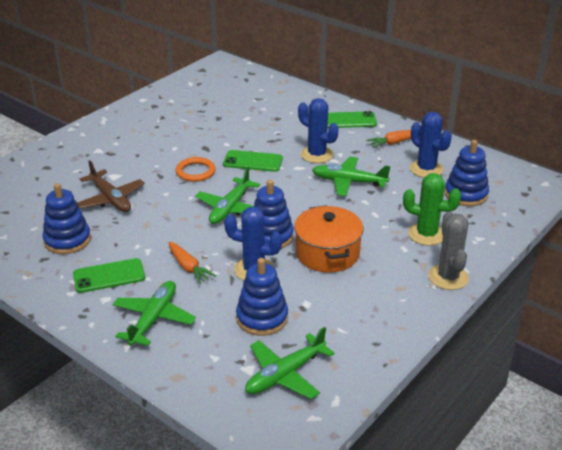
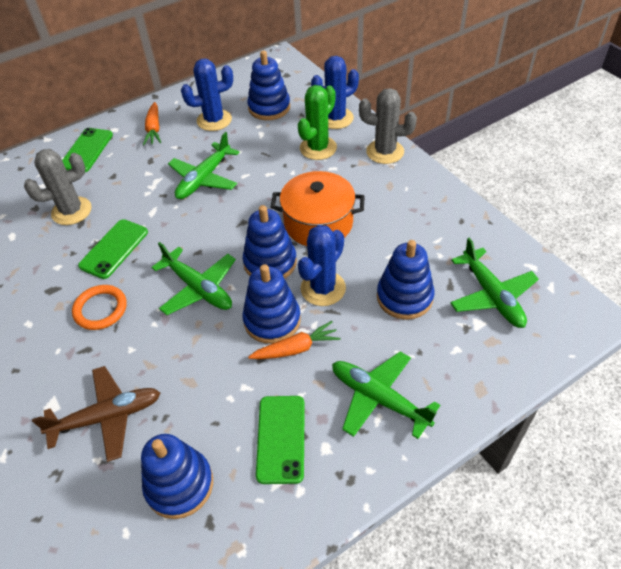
camera: 70 degrees left, 15 degrees up
blue cactus [298,98,339,163] -> blue cactus moved to [311,56,359,129]
none -> grey cactus [24,149,92,225]
none -> blue stacking toy [242,264,301,344]

